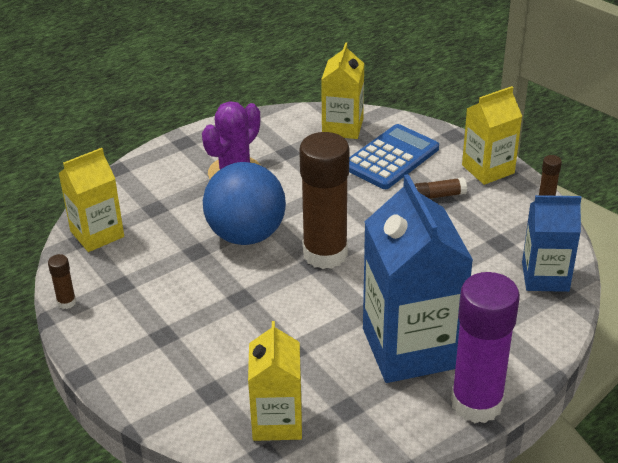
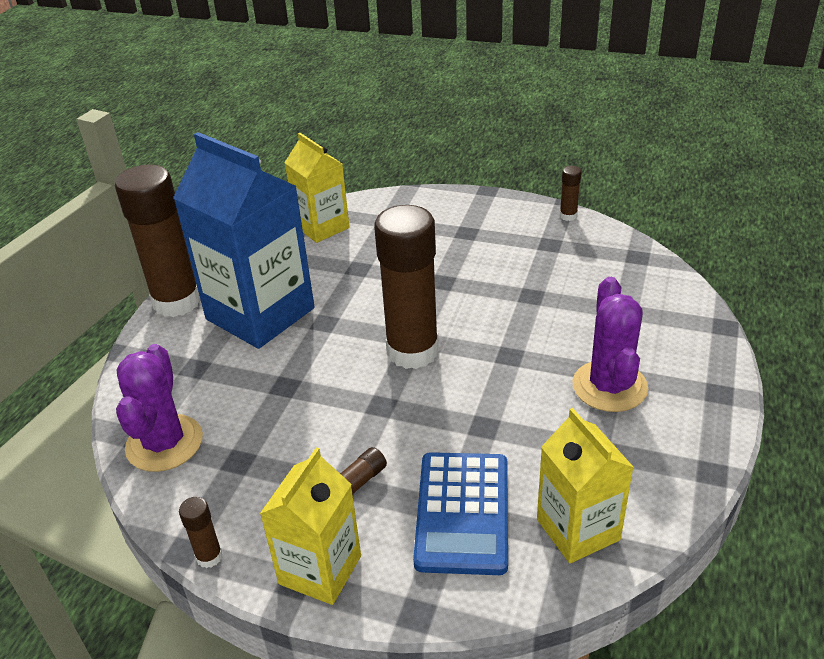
camera: 145 degrees right, 0 degrees up
yellow carton [58,148,124,252] -> none
blue ball [203,162,286,245] -> none
purple glue stick [451,272,520,423] -> brown glue stick [115,164,201,317]
blue carton [522,195,582,292] -> purple cactus [116,344,203,472]

